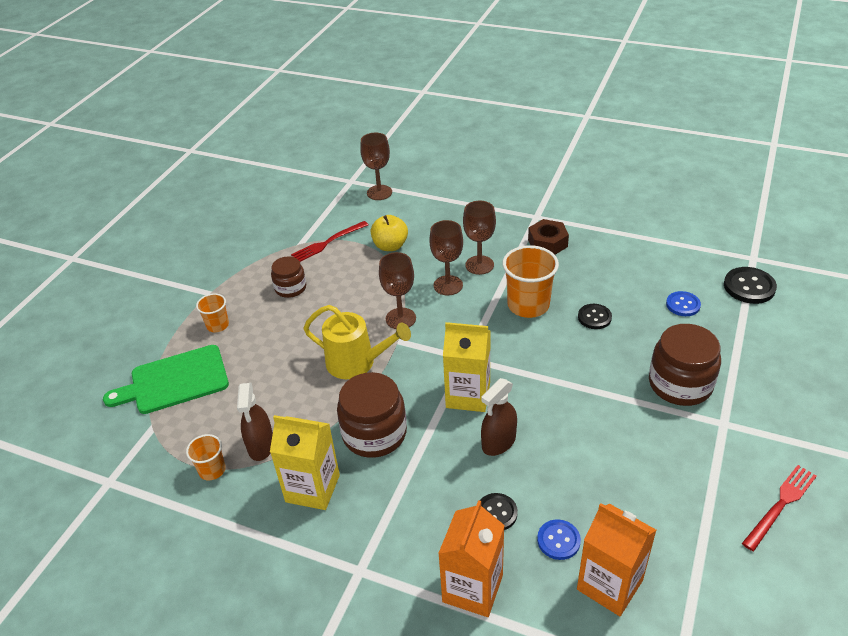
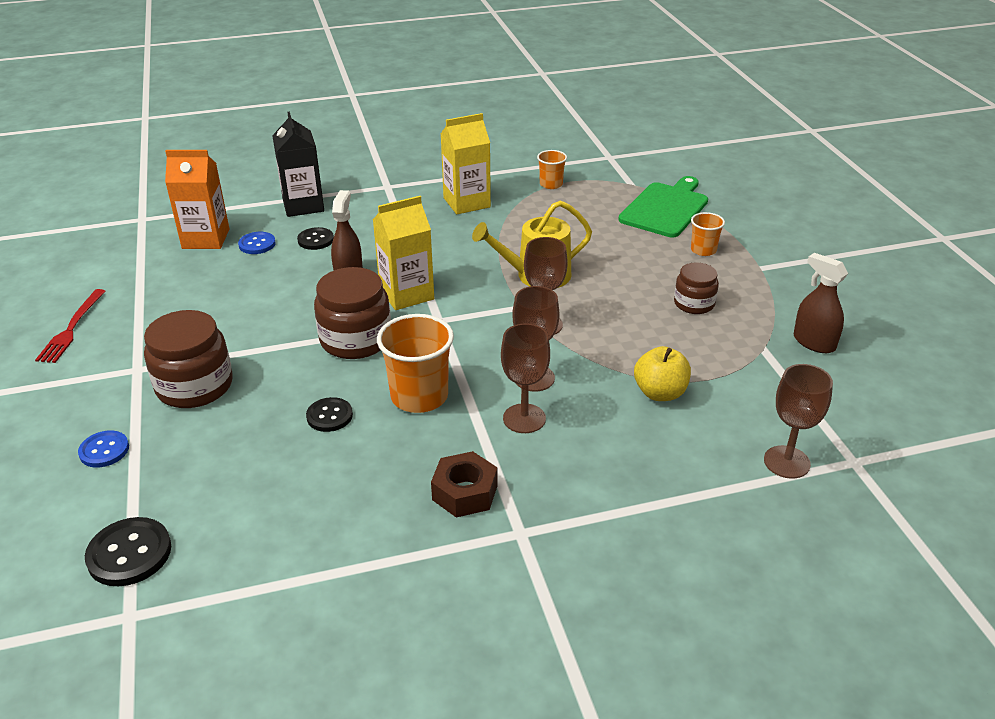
camera: 140 degrees right, 5 degrees down
brown spray bottle [237,383,273,461] -> brown spray bottle moved to [794,253,848,353]
red fork [291,221,369,262] -> none
brown jar [337,372,407,458] -> brown jar moved to [314,267,391,359]
orange carton [438,500,505,617] -> black carton [272,112,324,217]
blue button [666,291,701,316] -> blue button moved to [78,430,129,468]

